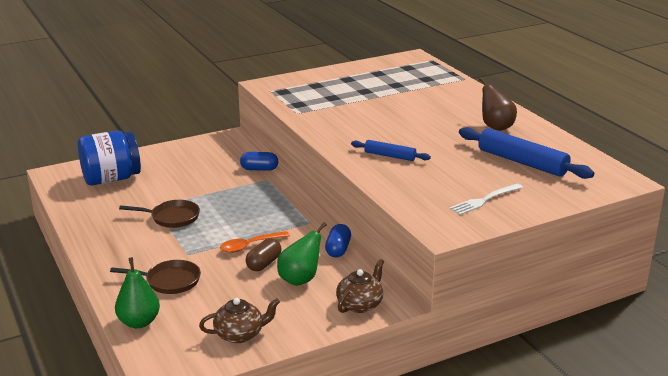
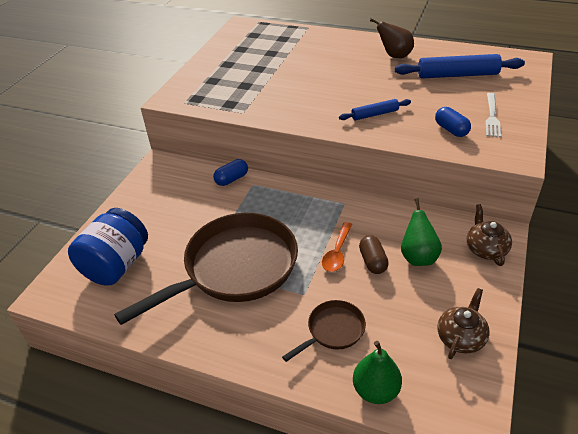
camera: 40 degrees left, 15 degrees up
brown pan [119,200,200,228] -> brown pan [114,213,298,325], size x2.21
blue capsule [325,224,351,257] -> blue capsule moved to [435,107,471,137]

